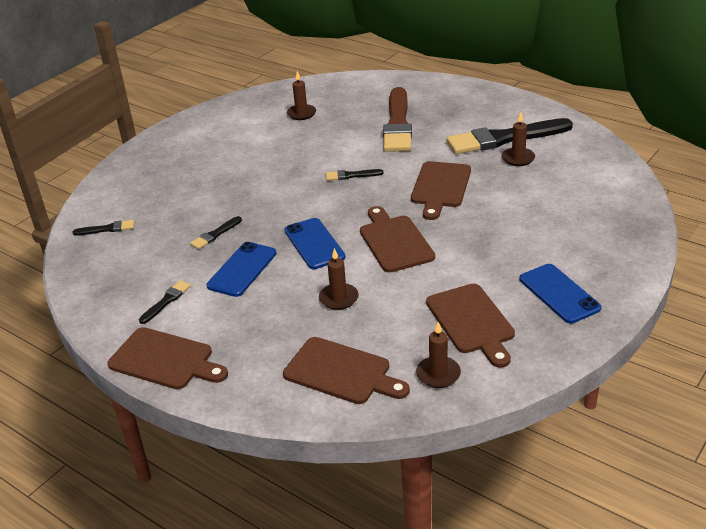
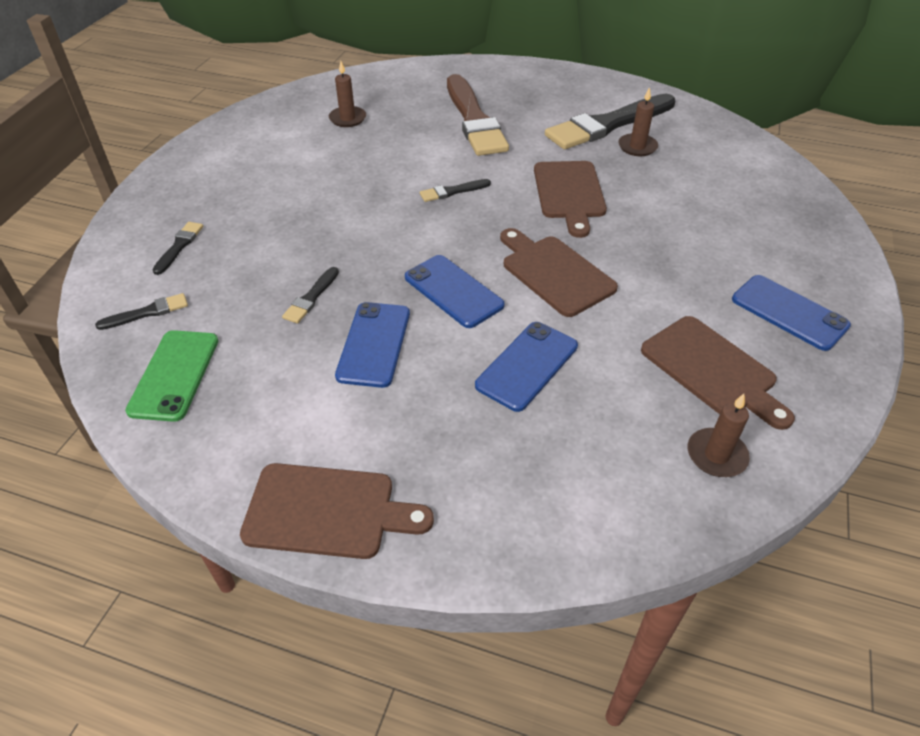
camera: 20 degrees left, 10 degrees up
black brush [139,280,191,324] -> black brush moved to [152,222,203,275]
brown cutting board [283,337,410,404] -> none
brown candle [319,248,359,310] -> blue phone [475,322,578,412]
none -> green phone [125,330,219,422]

